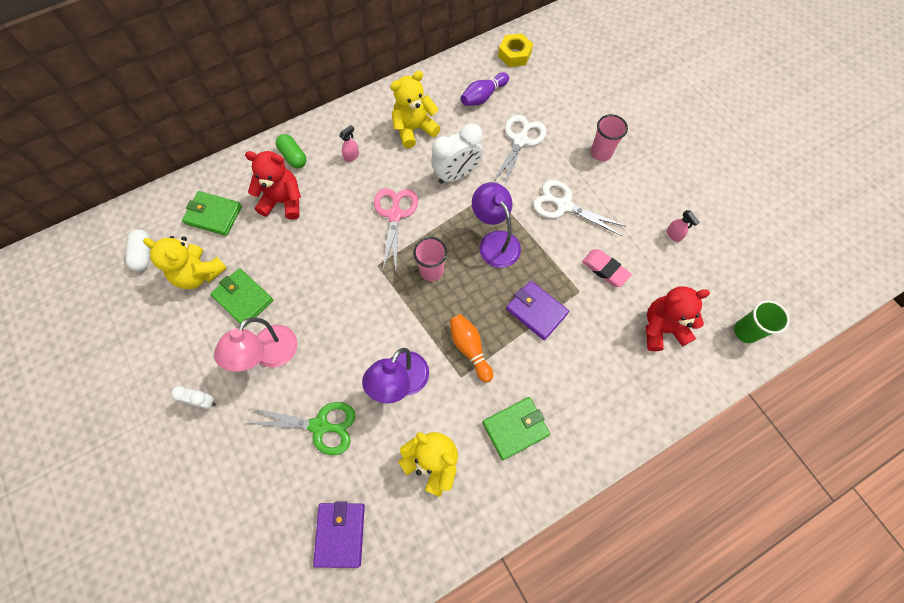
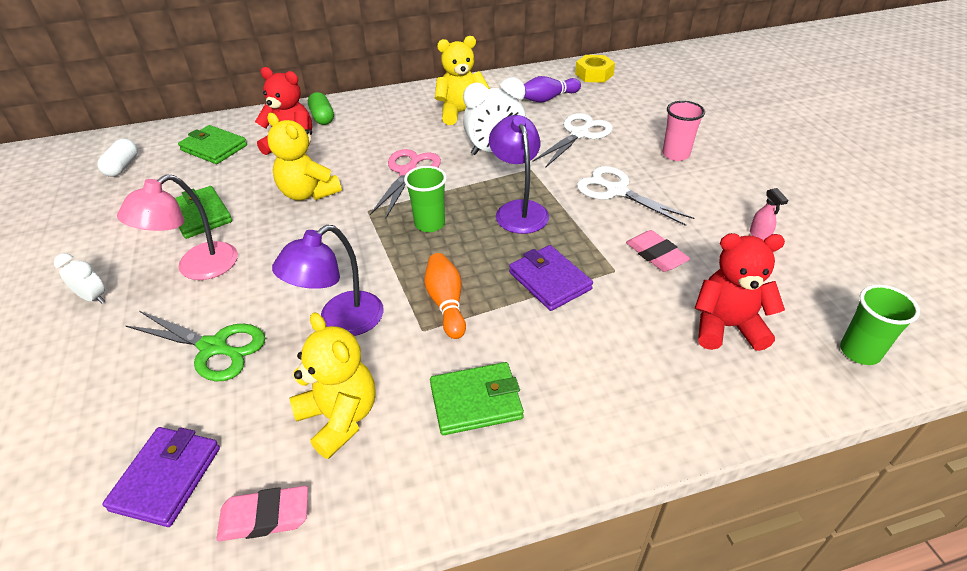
camera: 15 degrees right, 25 degrees down
yellow teddy bear [143,236,227,289] -> yellow teddy bear moved to [267,113,342,200]
pink spray bottle [339,125,359,162] -> none
pink cup [413,237,447,281] -> green cup [404,166,447,232]
none -> pink eraser [216,486,308,541]

